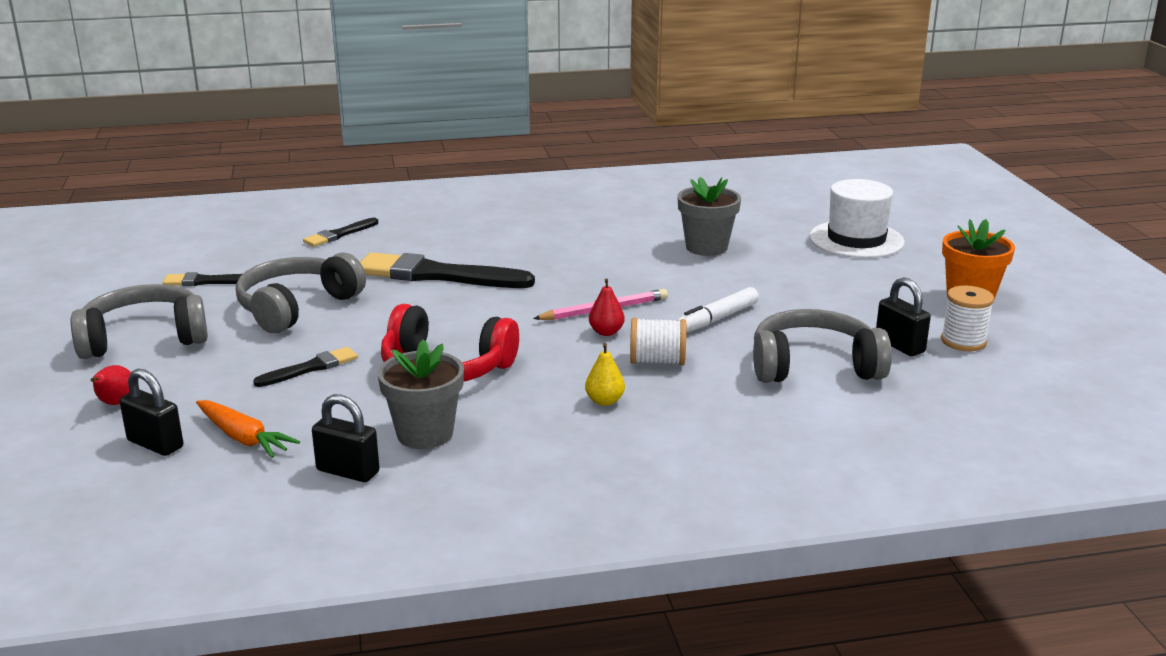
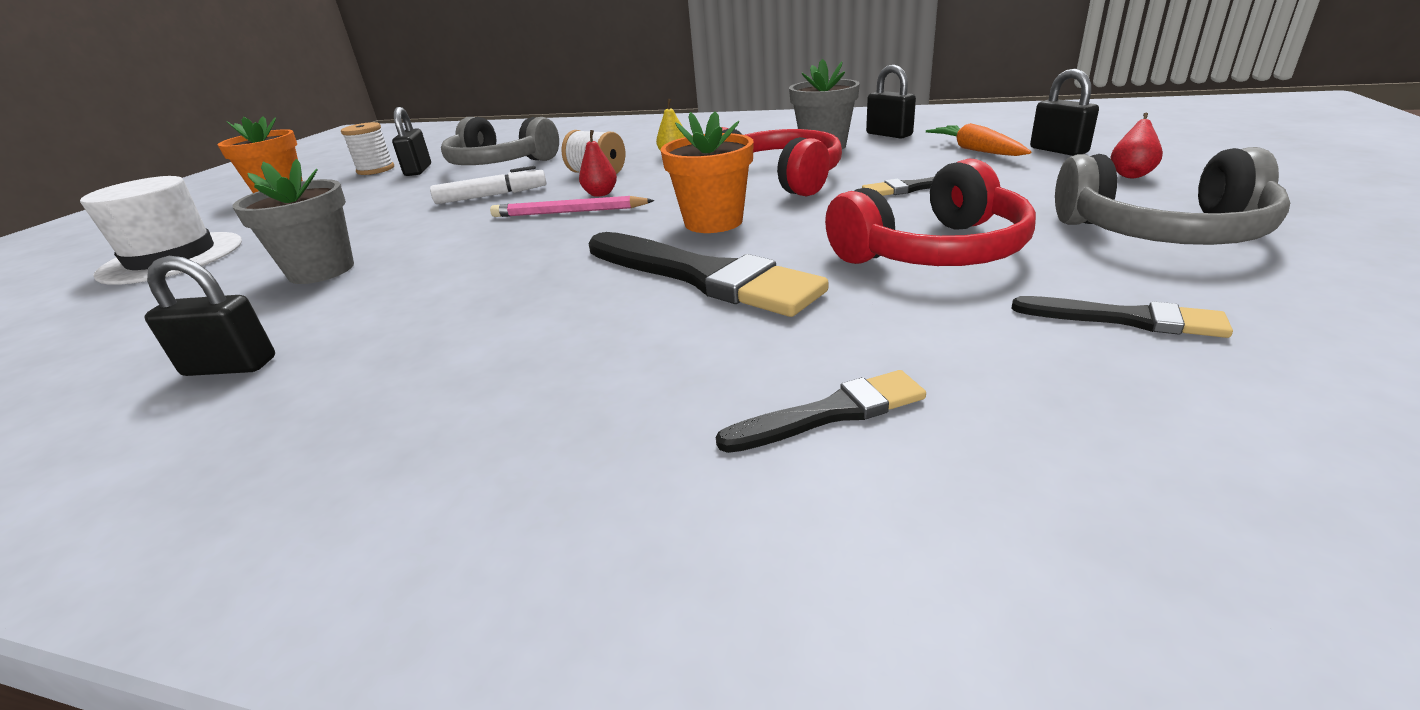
camera: 150 degrees left, 5 degrees up
grey headphones [236,252,366,333] -> red headphones [825,159,1036,266]
none -> black padlock [144,256,275,376]
none -> orange flower pot [661,111,754,233]

